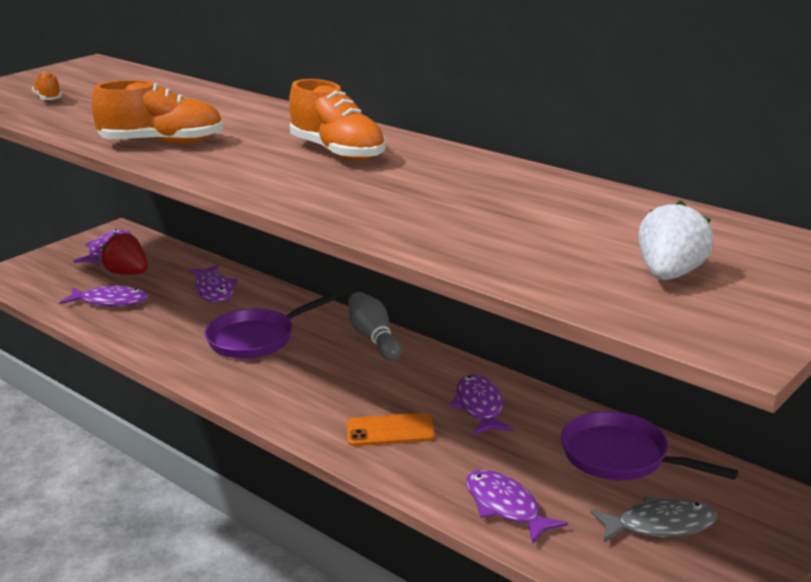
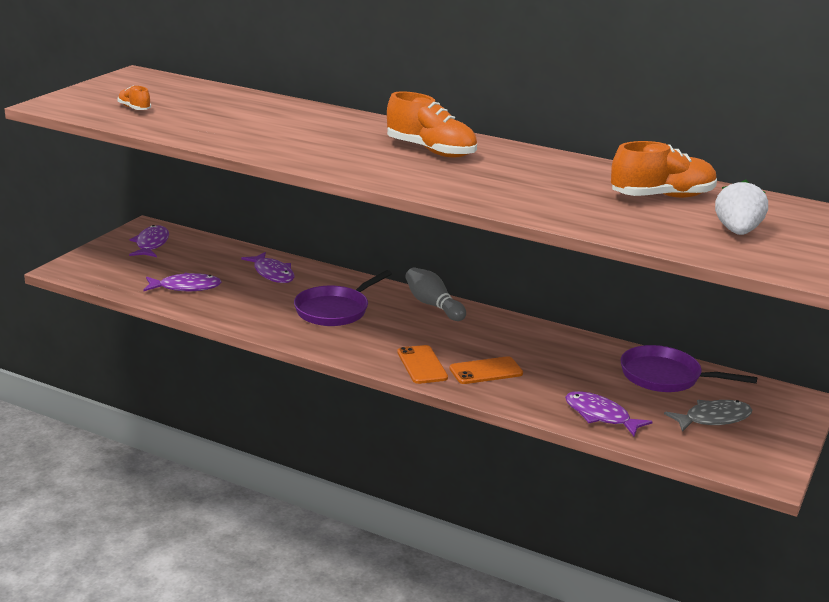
camera: 15 degrees left, 0 degrees up
orange shoe [91,80,223,144] -> orange shoe moved to [611,141,717,198]
red strawberry [101,233,148,275] -> none
purple fish [450,374,513,435] -> none
none -> orange phone [397,345,448,384]

